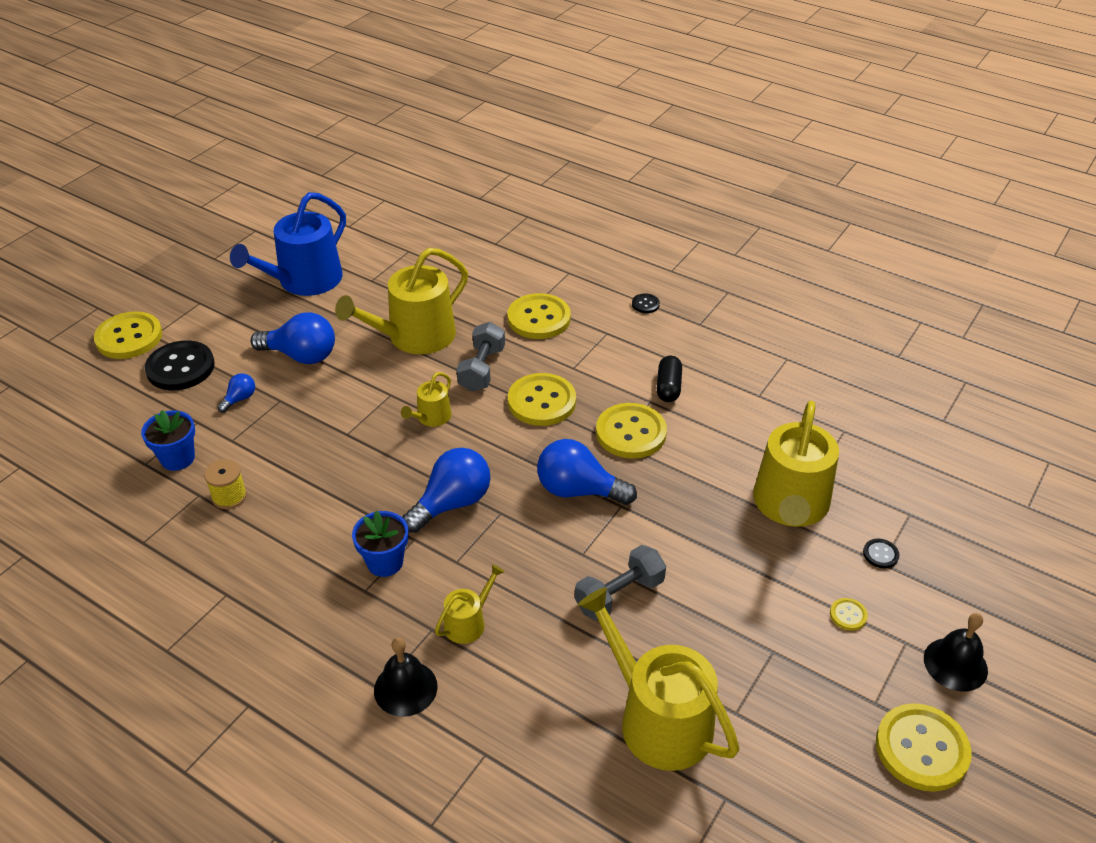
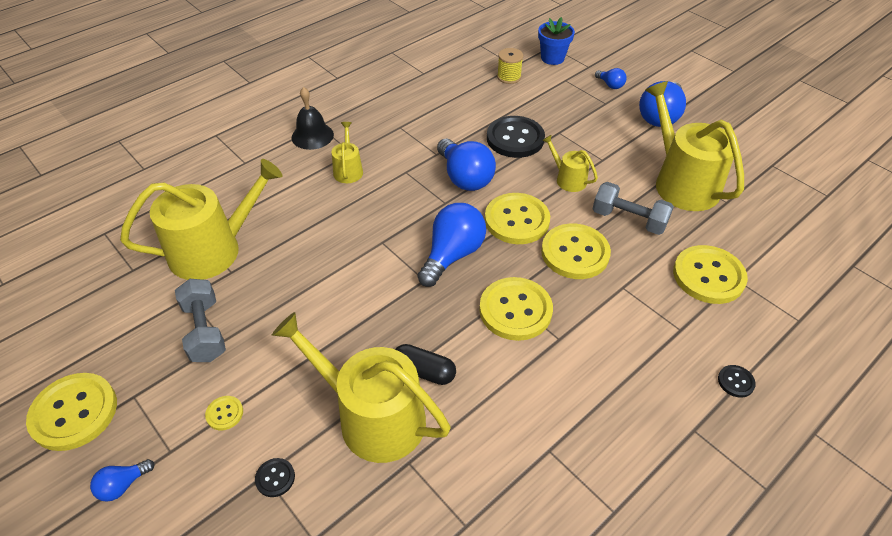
camera: 105 degrees right, 5 degrees up
yellow button [94,311,162,359] -> yellow button moved to [485,193,550,244]
black button [145,340,215,390] -> black button moved to [487,116,545,158]
blue watering can [230,192,346,296] -> none
blue flower pot [352,511,408,577] -> none
yellow watering can [435,564,504,644] -> yellow watering can turned 150 degrees counterclockwise [331,122,363,183]
grey dumbbell [575,545,666,621] -> grey dumbbell moved to [175,279,226,362]
black capsule [657,356,682,402] -> black capsule moved to [395,344,456,385]
black bell [924,613,988,691] -> blue light bulb [90,459,154,502]

